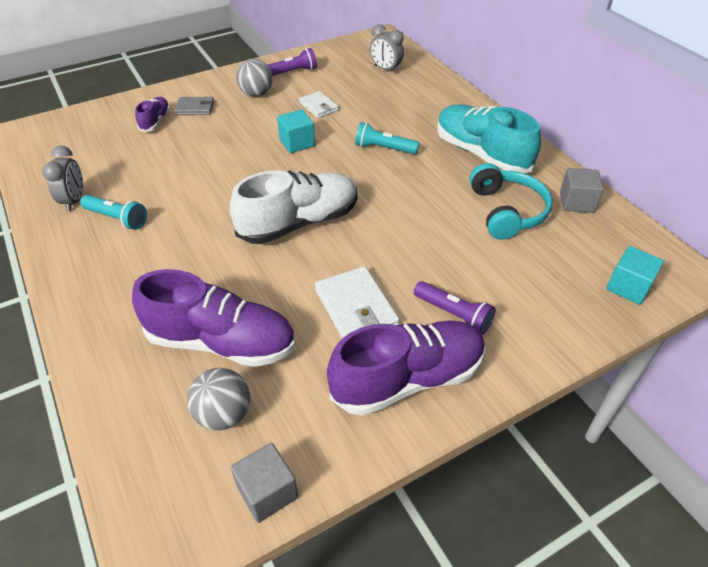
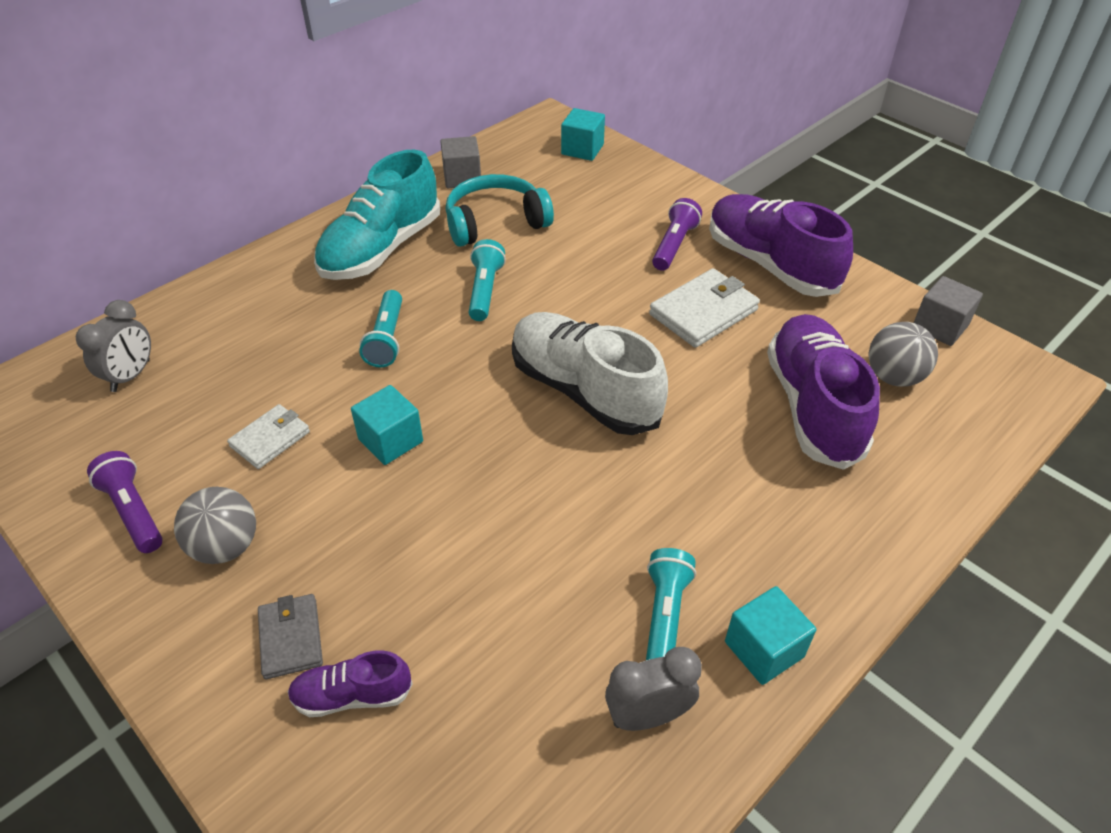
camera: 105 degrees left, 0 degrees up
none -> turquoise flashlight [469,239,506,321]
none -> turquoise cube [725,586,816,685]

